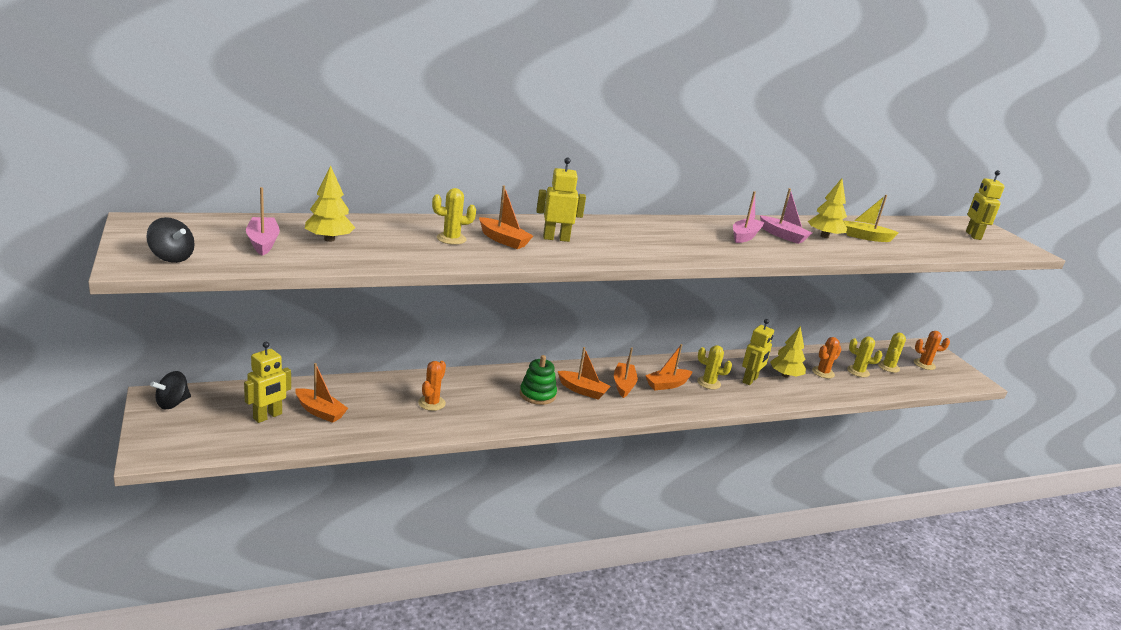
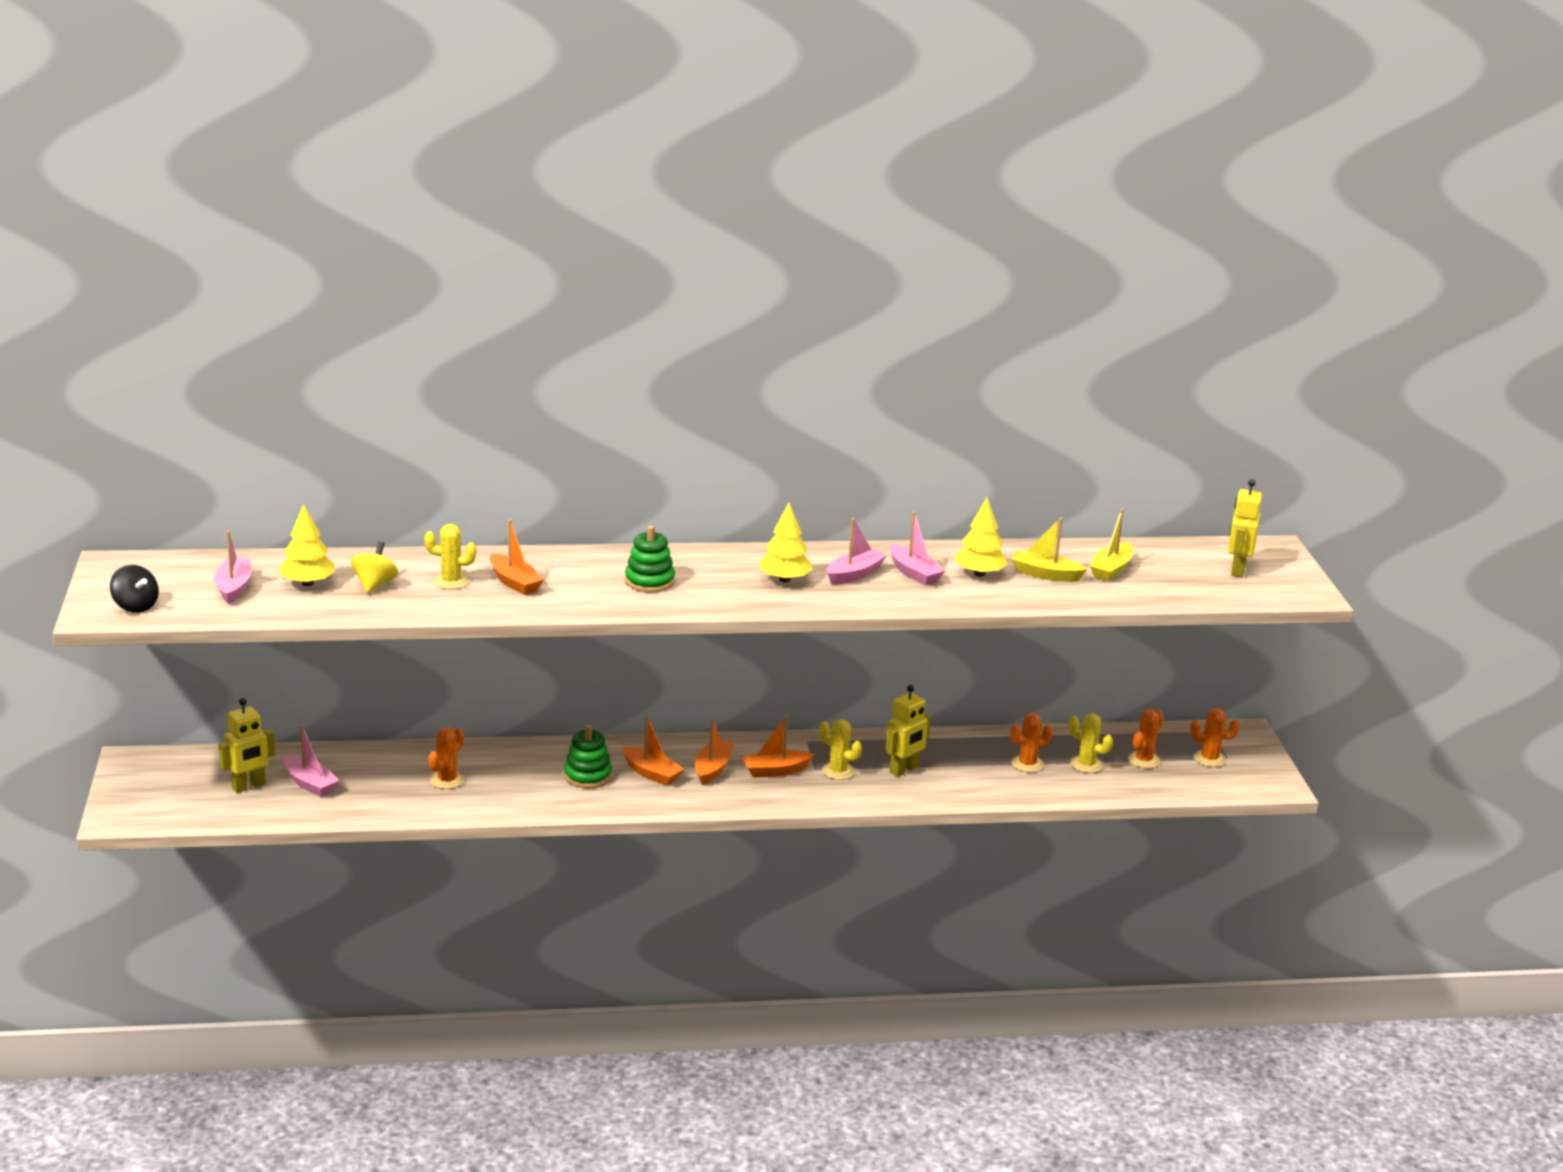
camera: 15 degrees right, 0 degrees up
black spinning top [150,371,191,410] -> none
orange boat [295,363,348,423] -> pink boat [284,725,339,797]
yellow robot [536,158,586,242] -> none
yellow tree [770,326,806,378] -> yellow tree moved to [758,503,813,582]
yellow cactus [878,333,906,373] -> orange cactus [1128,709,1164,768]
none -> yellow spinning top [351,542,399,593]
none -> green stacking toy [625,525,675,592]
none -> yellow boat [1090,509,1133,581]

